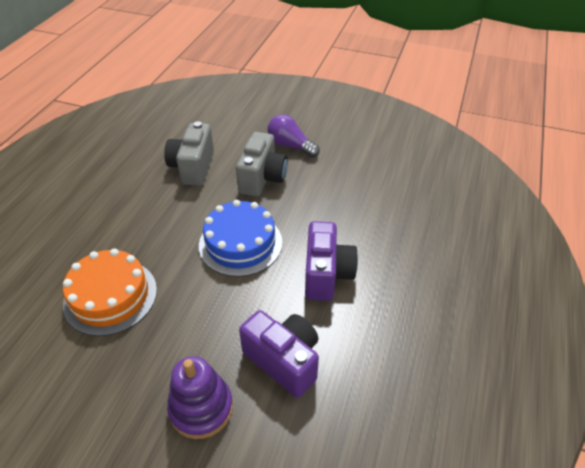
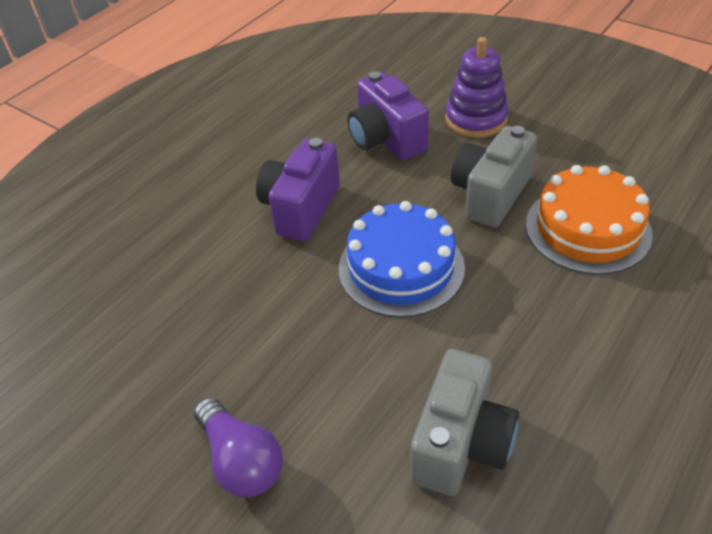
camera: 160 degrees left, 0 degrees up
grey camera [236,132,288,196] -> grey camera moved to [451,126,537,228]

